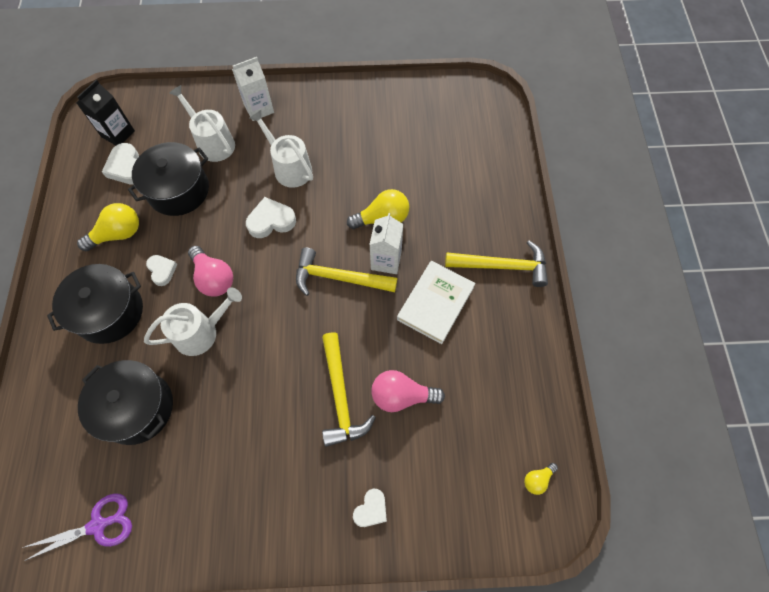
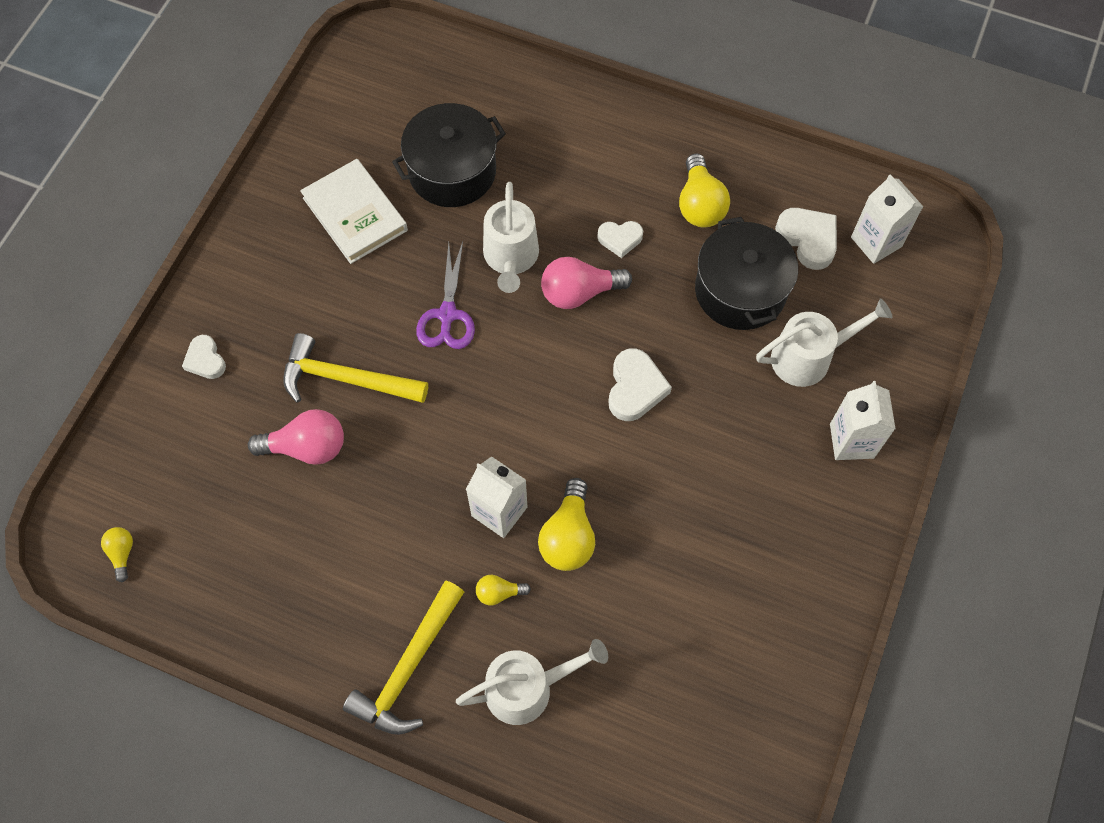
camera: 115 degrees right, 0 degrees up
purple scissors [22,493,132,561] -> purple scissors moved to [416,242,475,349]
black pot [47,264,143,344] -> none
black carton [76,80,135,145] -> white carton [851,174,923,264]
white heart [102,143,139,185] -> white heart turned 60 degrees clockwise [775,208,837,270]
white watering can [250,110,313,188] -> white watering can moved to [456,639,608,725]
yellow hammer [296,247,397,296] -> none
pink light bulb [371,370,445,412] -> pink light bulb turned 60 degrees clockwise [248,409,344,465]
white book [397,261,475,344] -> white book moved to [300,159,408,264]
none -> yellow light bulb [476,575,531,605]

